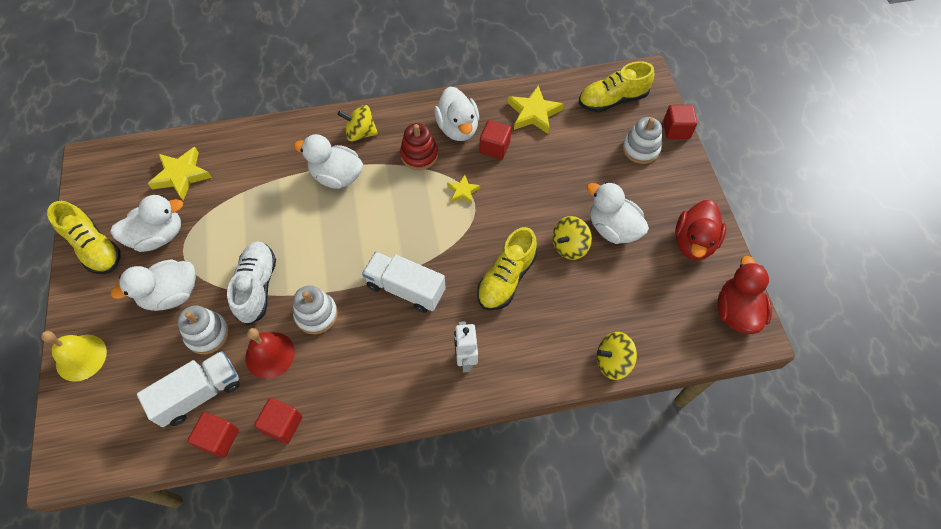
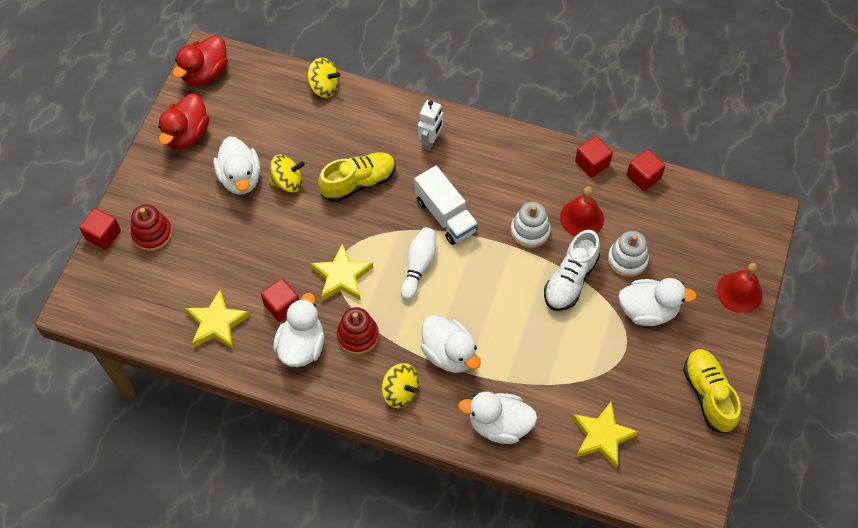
camera: 150 degrees left, 0 degrees up
yellow bell [41,331,107,382] -> red bell [717,263,763,313]
white duck [110,195,183,252] -> white duck moved to [458,392,538,444]
white truck [137,351,240,427] -> none
yellow star [447,175,480,204] -> yellow star [310,244,373,301], size x1.78
yellow shoe [579,61,654,112] -> none
white stacking toy [622,117,662,164] -> red stacking toy [131,204,172,251]
red duck [675,200,726,260] -> red duck turned 150 degrees clockwise [158,94,209,150]
none -> white bowling pin [401,227,436,300]

